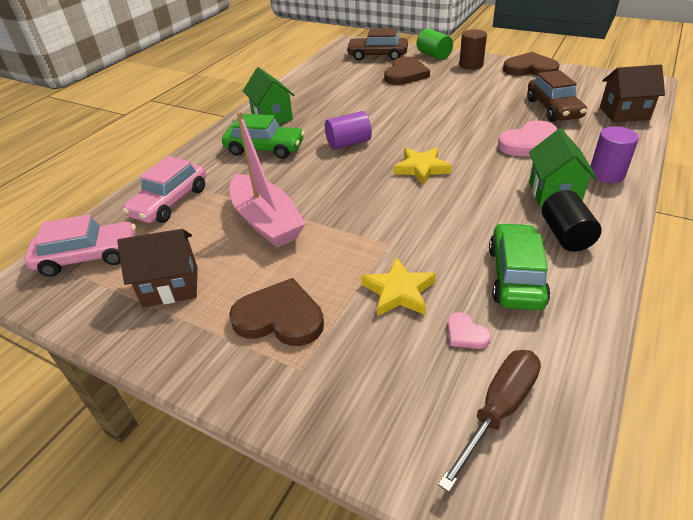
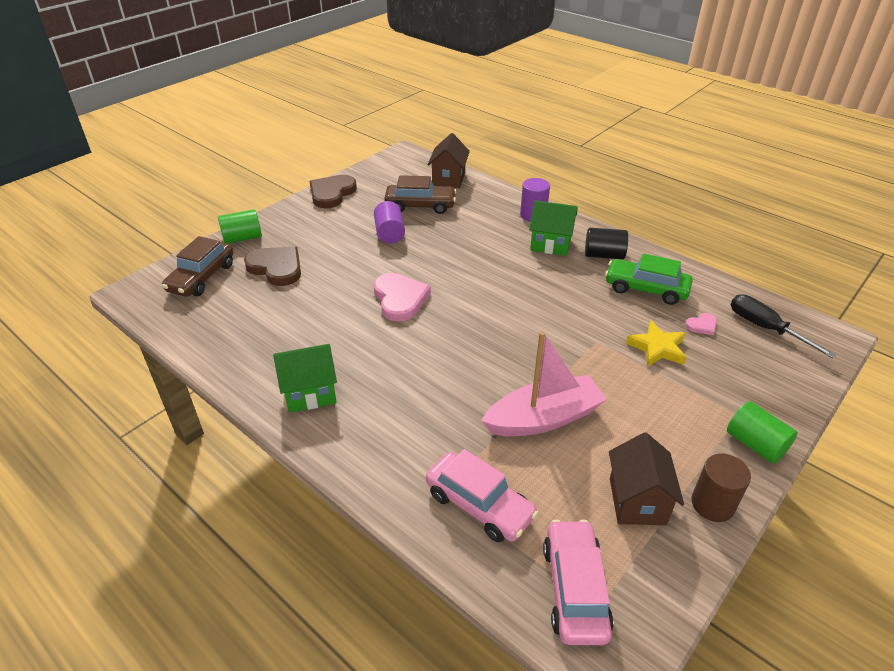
camera: 80 degrees left, 0 degrees up
green car [222,114,305,159] -> none
brown heart [229,278,324,346] -> none
purple cylinder [325,111,372,150] -> purple cylinder moved to [374,201,405,244]
yellow star [394,148,452,185] -> none
brown screwdriver [438,350,541,492] -> black screwdriver [731,294,836,358]
brown cylinder [459,29,487,70] -> brown cylinder moved to [691,453,751,522]
pink heart [498,120,558,156] -> pink heart moved to [374,273,431,322]
none -> green cylinder [727,401,798,464]

